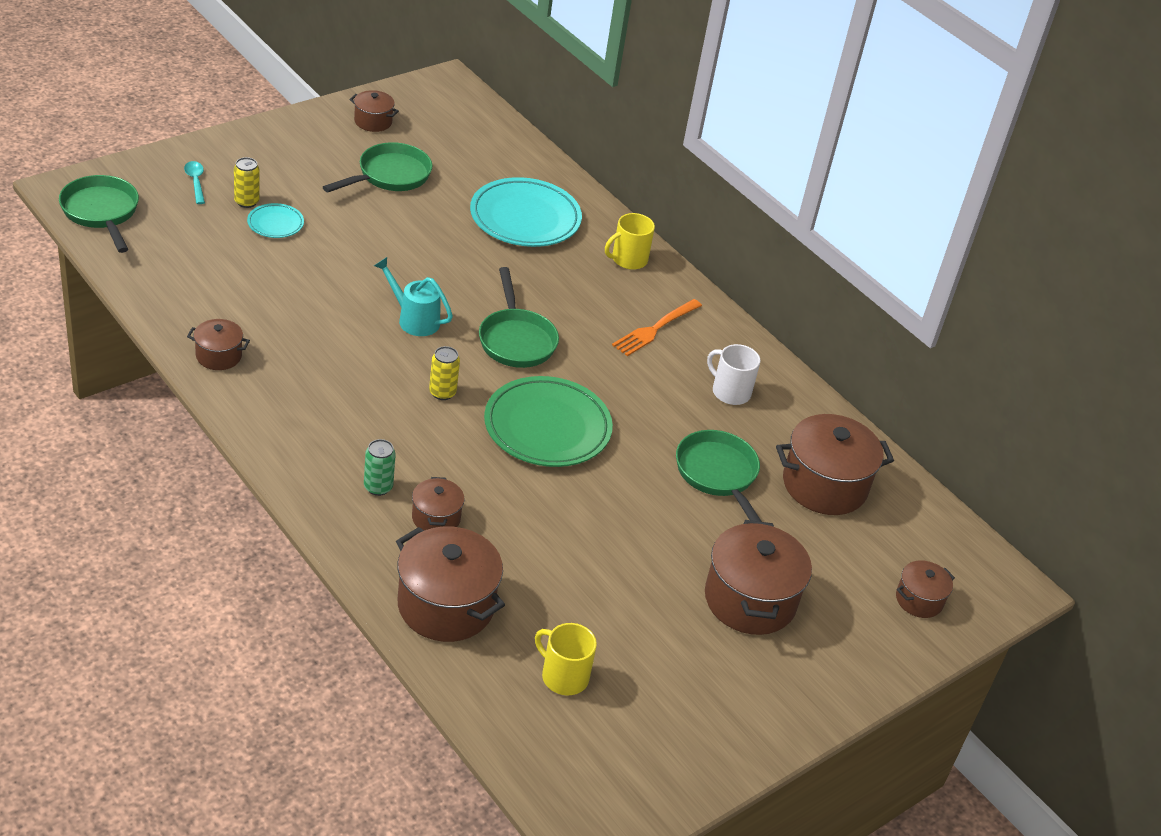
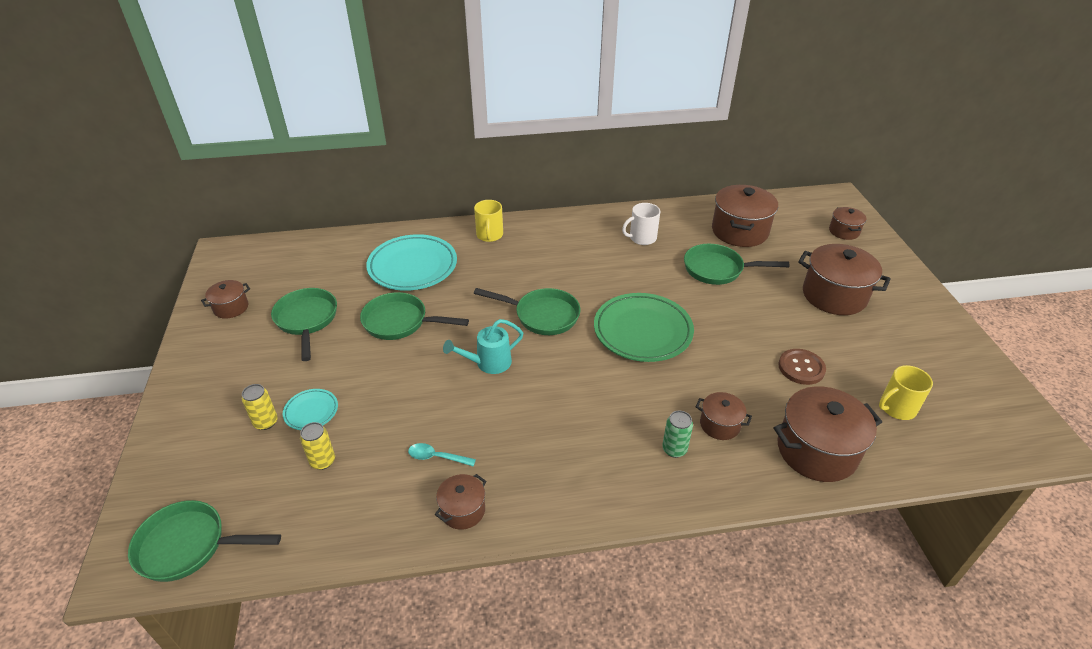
camera: 55 degrees left, 0 degrees up
turquoise spoon [184,161,205,204] -> turquoise spoon moved to [408,443,476,466]
yellow can [429,346,460,400] -> yellow can moved to [300,422,335,470]
orange fork [612,299,702,356] -> none
none -> green pan [360,292,469,340]
none -> brown button [778,349,826,385]

